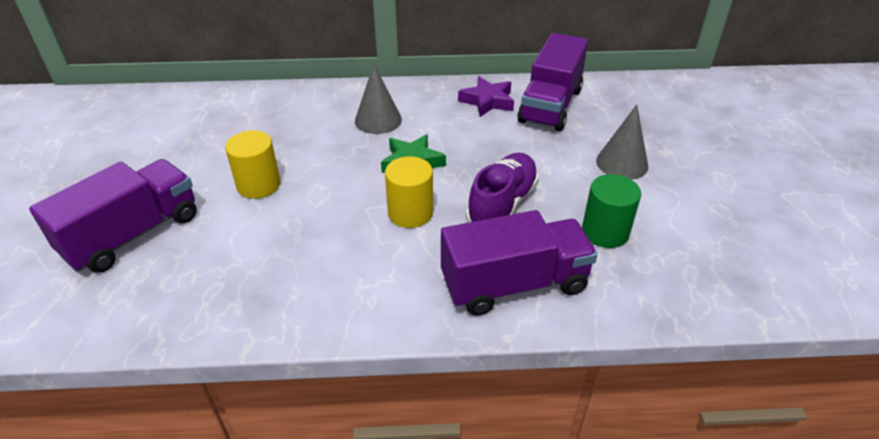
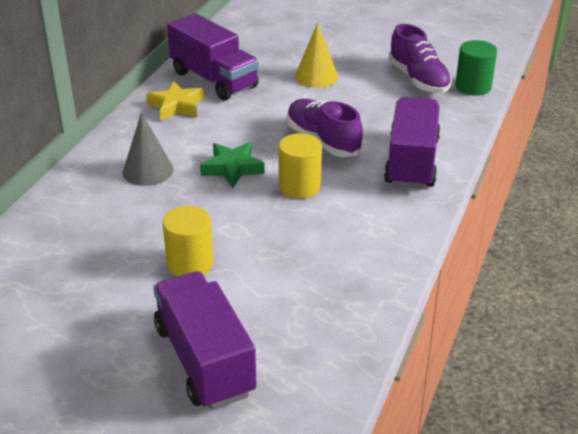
camera: 65 degrees left, 5 degrees down
purple star [458,76,514,117] -> yellow star [146,81,204,121]
green cylinder [582,174,641,248] -> green cylinder moved to [455,40,497,96]
grey cone [596,104,648,180] -> yellow cone [295,23,338,88]
none -> purple shoe [389,24,452,93]

